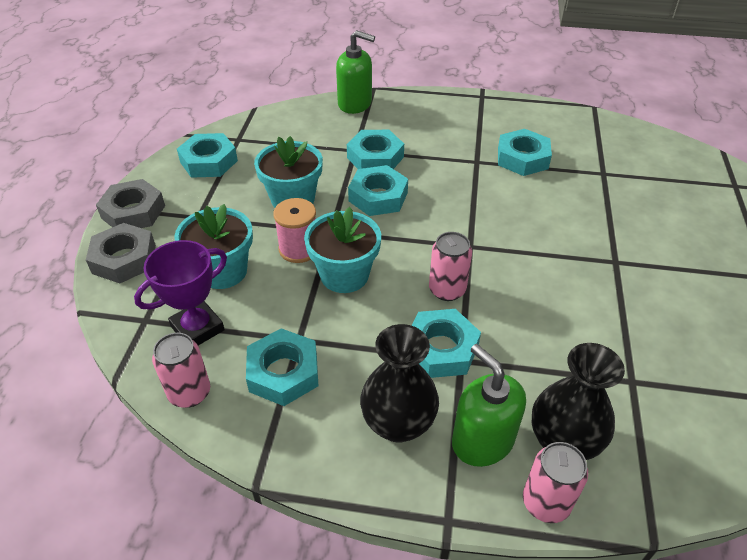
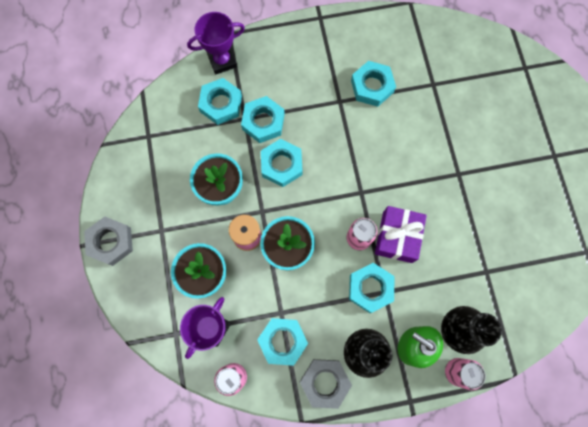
camera: 20 degrees left, 30 degrees up
grey nut [86,223,156,283] -> grey nut moved to [300,359,352,409]
turquoise nut [177,133,238,178] -> turquoise nut moved to [198,78,242,125]
green soap dispenser [336,30,375,114] -> purple trophy [187,12,245,75]
none -> purple gift [375,206,427,263]

